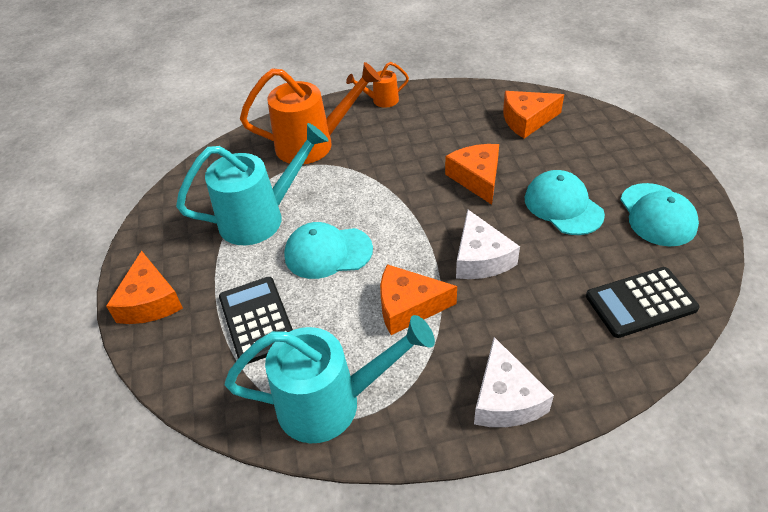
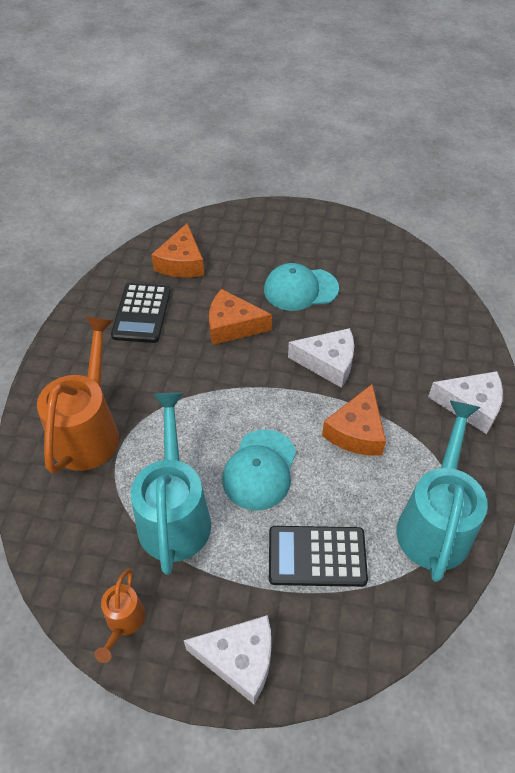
camera: 70 degrees left, 5 degrees up
orange cheese [106,251,183,324] -> white cheese [184,615,271,704]
orange watering can [346,62,409,108] -> orange watering can moved to [94,569,145,663]
black calculator [586,267,700,338] -> black calculator moved to [111,283,171,343]
turquoise cap [620,183,699,247] -> none

